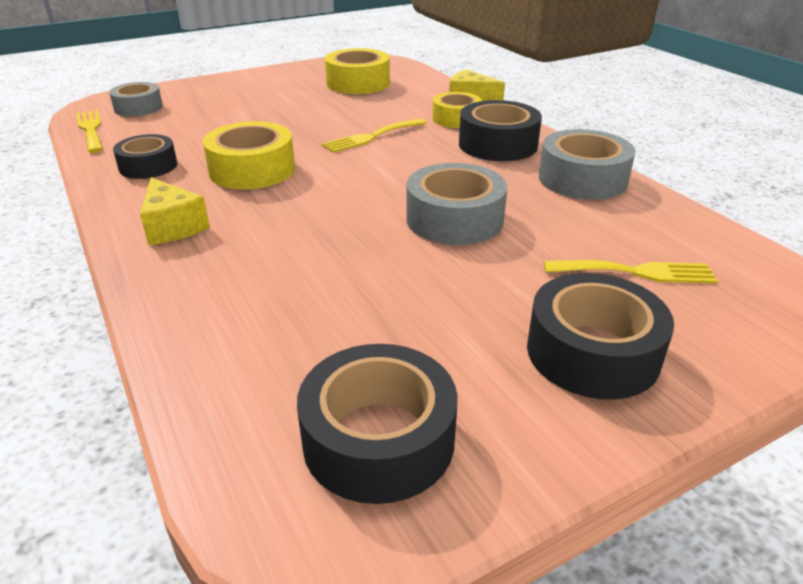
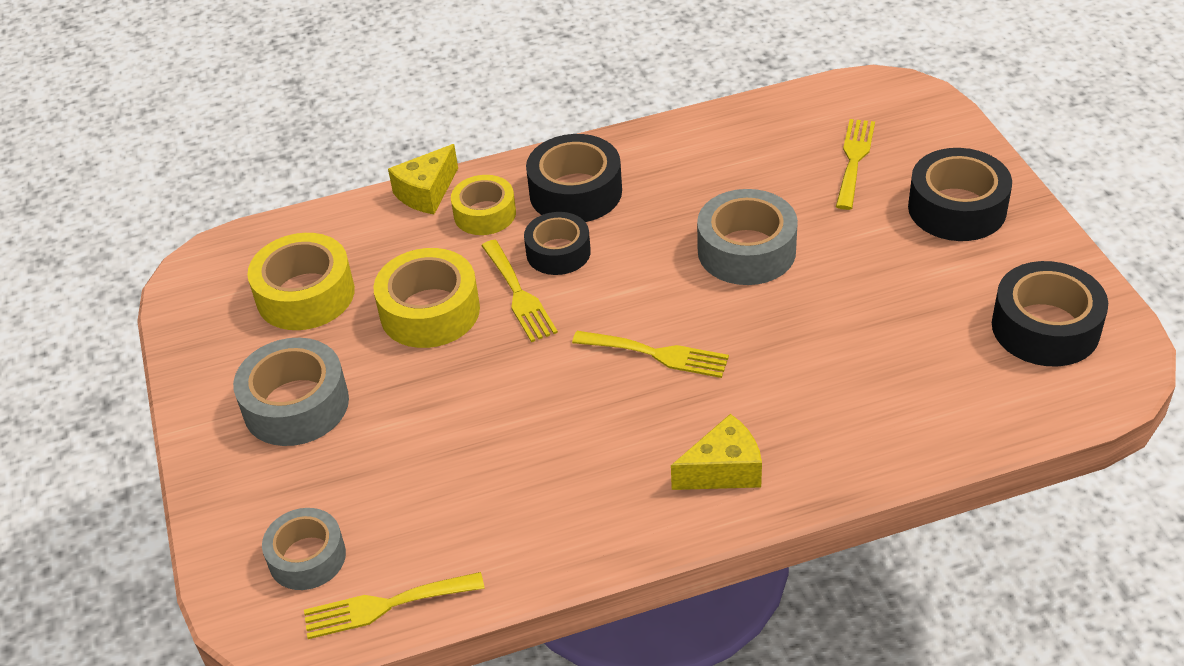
camera: 75 degrees left, 10 degrees up
black tape [113,134,177,179] -> black tape moved to [524,212,591,275]
yellow tape [203,121,295,190] -> yellow tape moved to [373,248,480,348]
grey tape [539,129,636,200] -> grey tape moved to [233,338,349,446]
none -> yellow fork [572,331,729,378]

